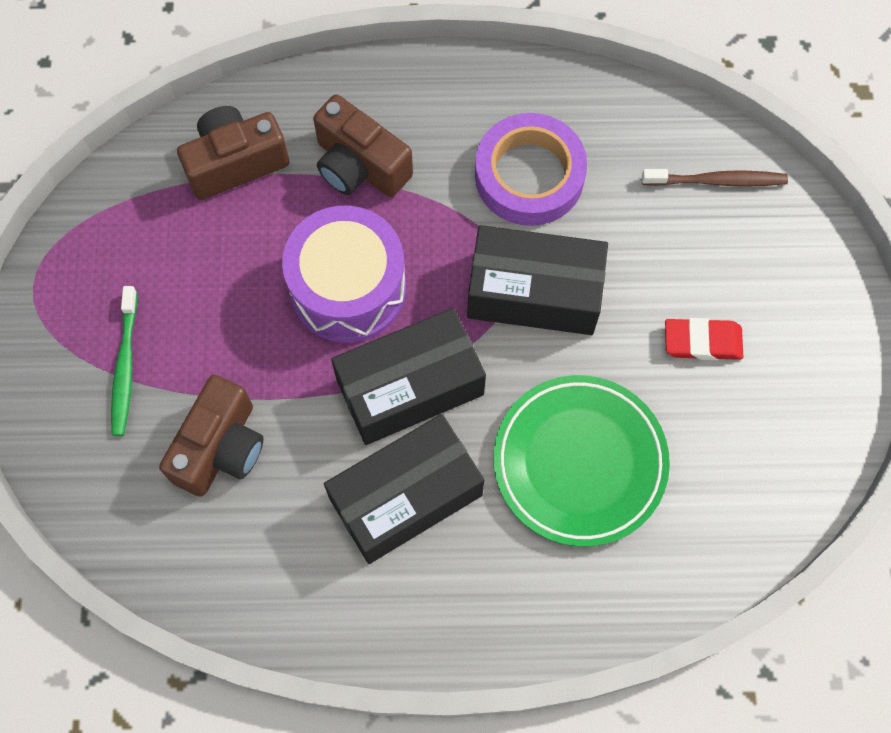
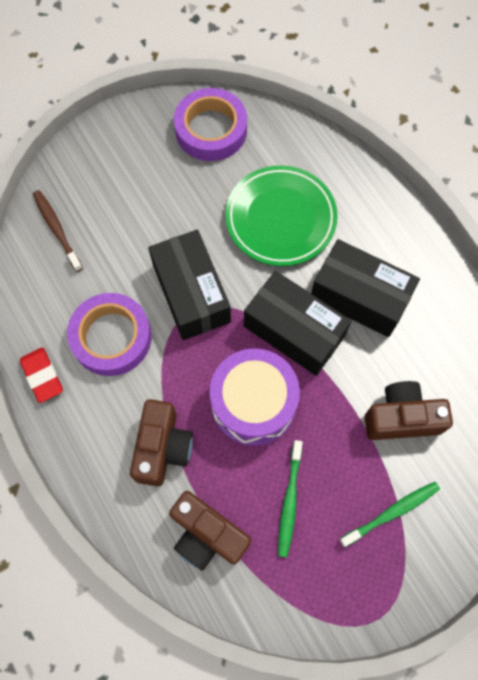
camera: 120 degrees left, 0 degrees up
red eraser [665,318,743,360] -> red eraser moved to [20,347,63,403]
none -> purple tape [174,88,247,161]
none -> green toothbrush [278,440,303,558]

